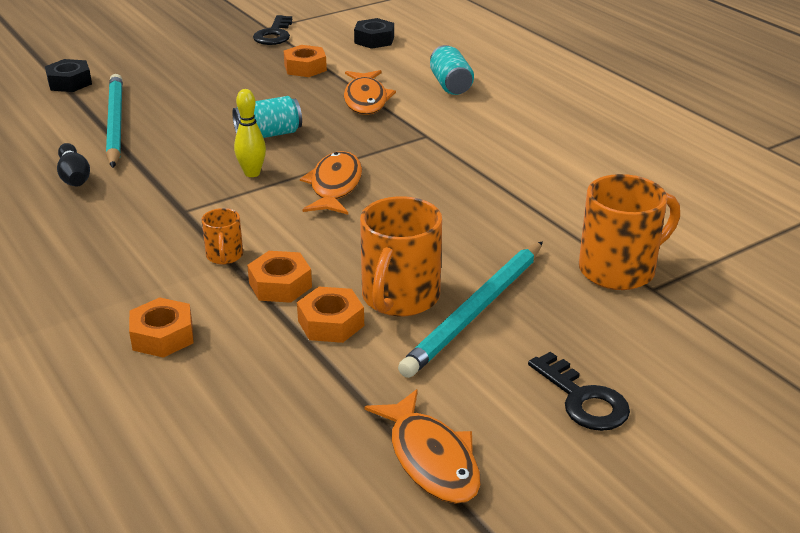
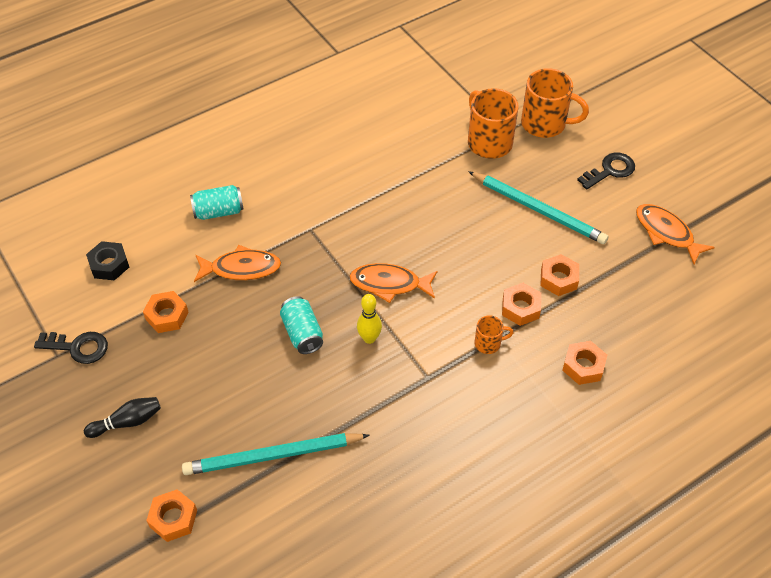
camera: 90 degrees left, 20 degrees up
black nut [45,59,92,92] -> orange nut [146,489,197,542]
black bowling pin [57,143,90,186] -> black bowling pin moved to [84,397,161,438]
orange mug [360,196,442,316] -> orange mug moved to [521,68,589,138]
orange fish [365,389,481,504] -> orange fish turned 105 degrees counterclockwise [636,204,715,264]

